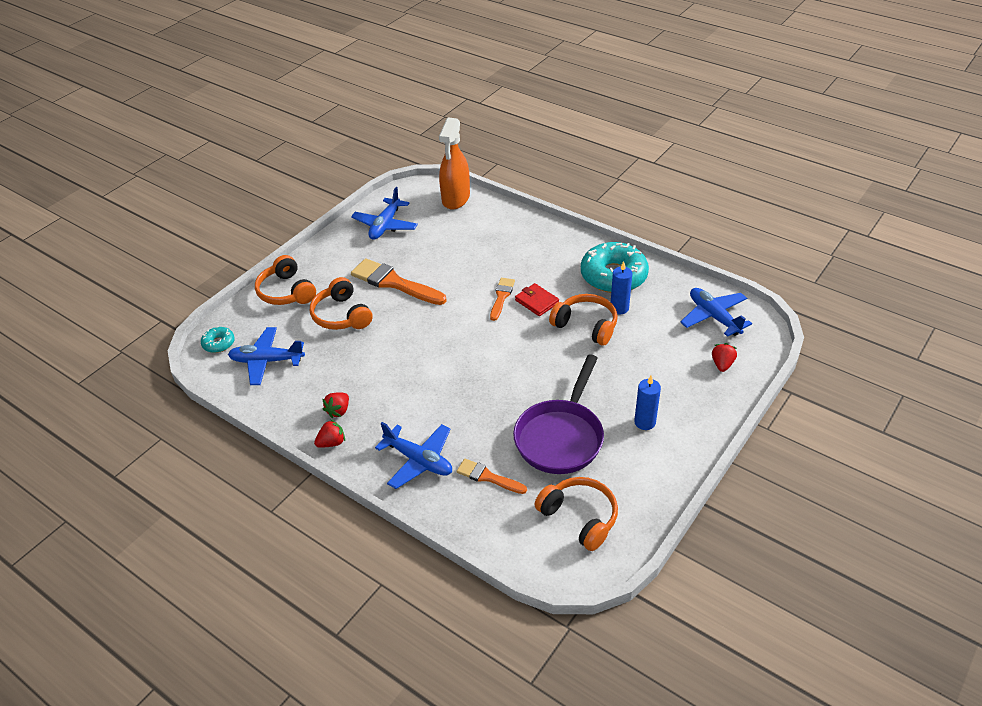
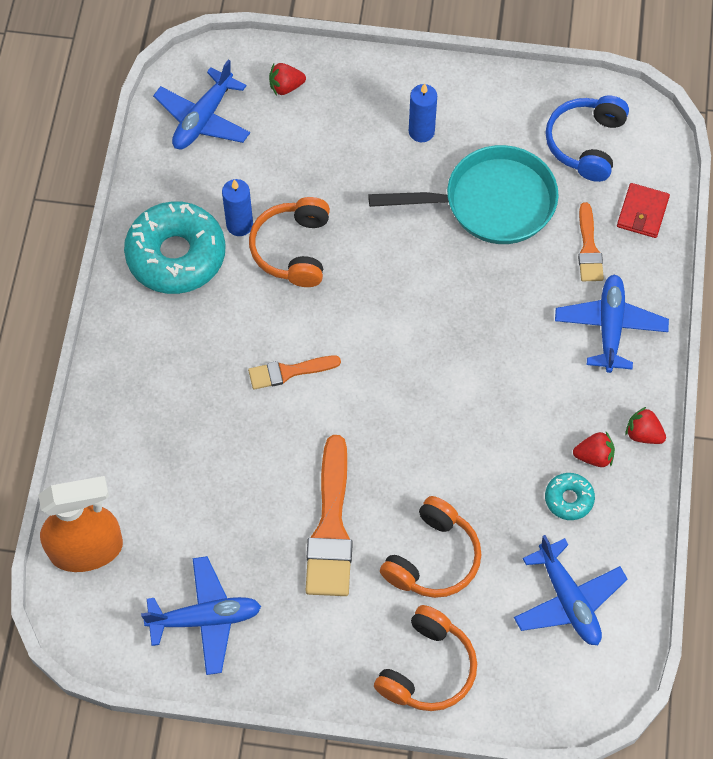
camera: 120 degrees left, 20 degrees up
turquoise donut [201,326,235,353] -> turquoise donut moved to [545,473,595,520]
purple pan [513,354,604,474] -> turquoise pan [368,145,559,244]
red wallet [515,283,559,316] -> red wallet moved to [617,183,670,238]
orange headphones [535,477,618,551] -> blue headphones [546,95,629,182]

